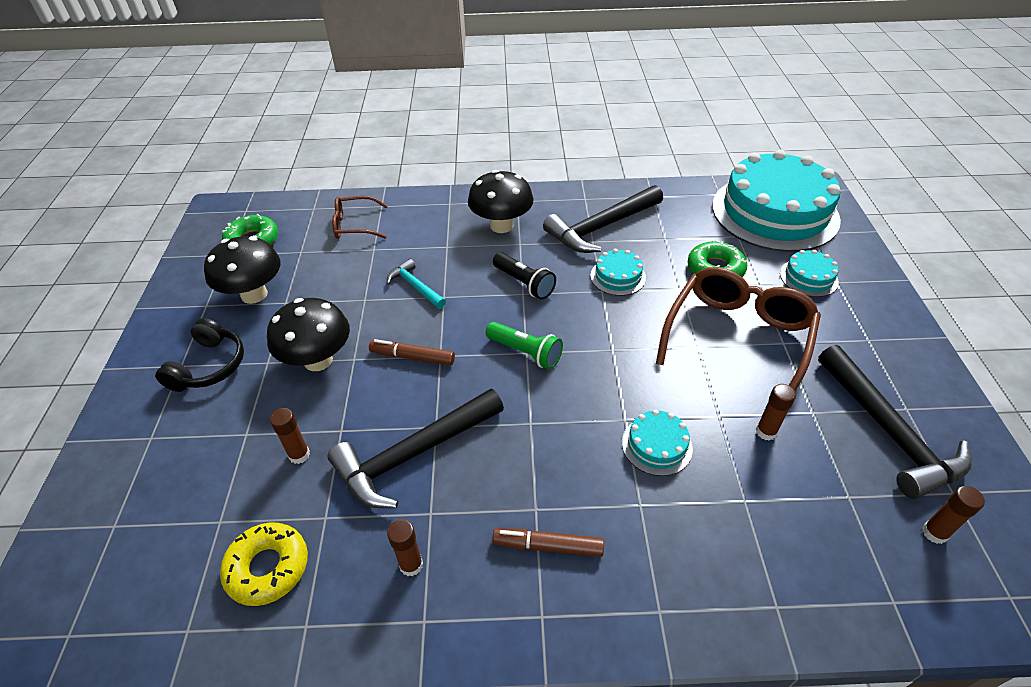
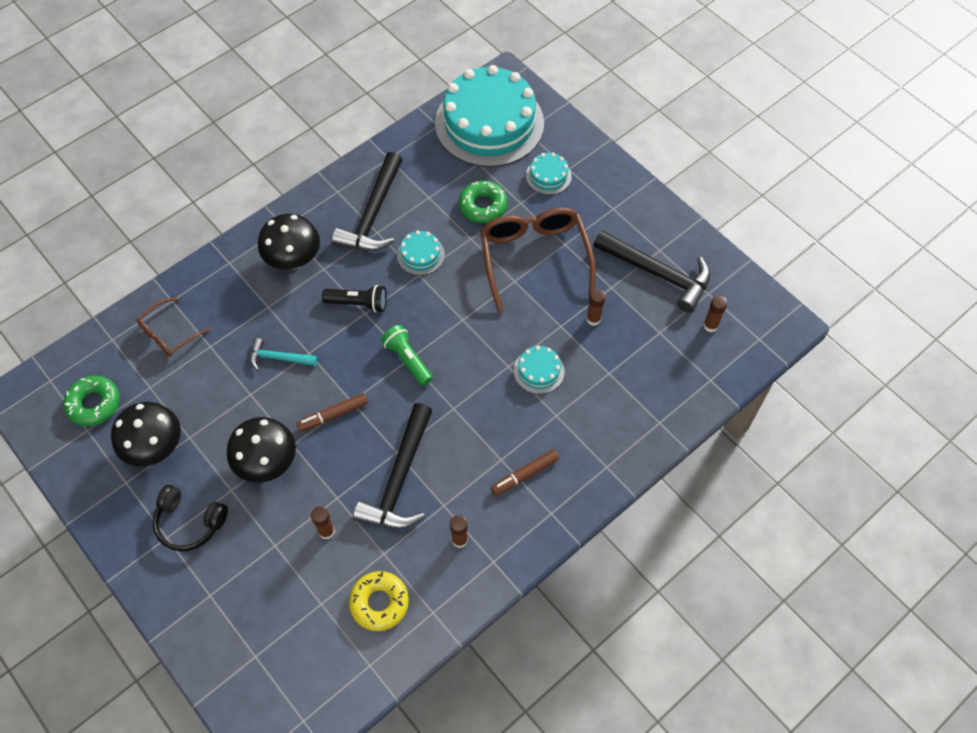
camera: 40 degrees left, 15 degrees up
black headphones [155,318,244,392] -> black headphones turned 135 degrees clockwise [153,485,228,551]
green flashlight [486,322,563,369] -> green flashlight turned 120 degrees counterclockwise [381,325,433,386]

